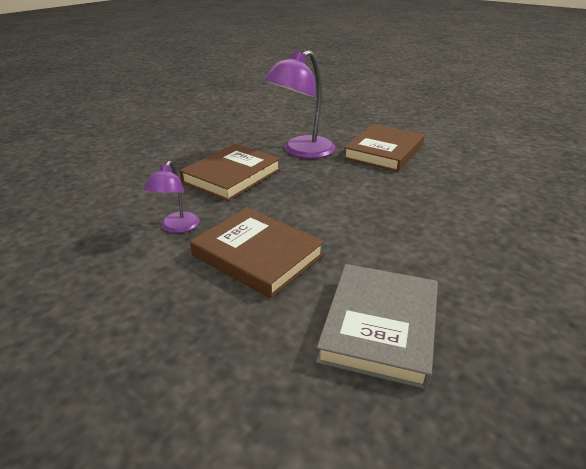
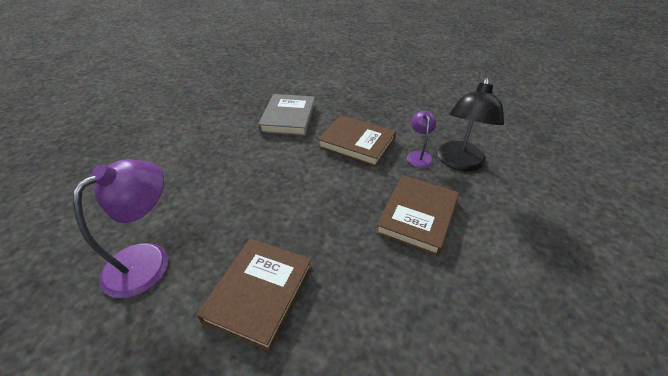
camera: 170 degrees right, 10 degrees up
purple lamp [264,50,335,159] -> purple lamp moved to [73,159,168,298]
none -> black lamp [438,78,504,171]

